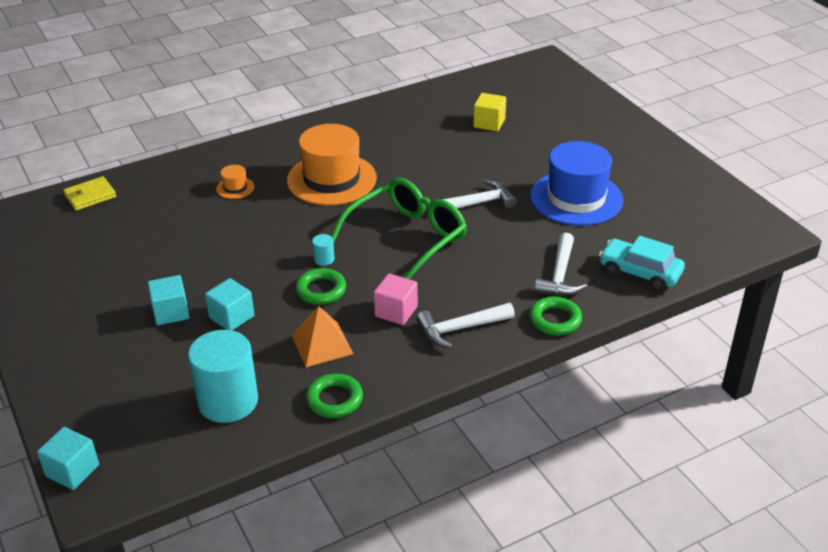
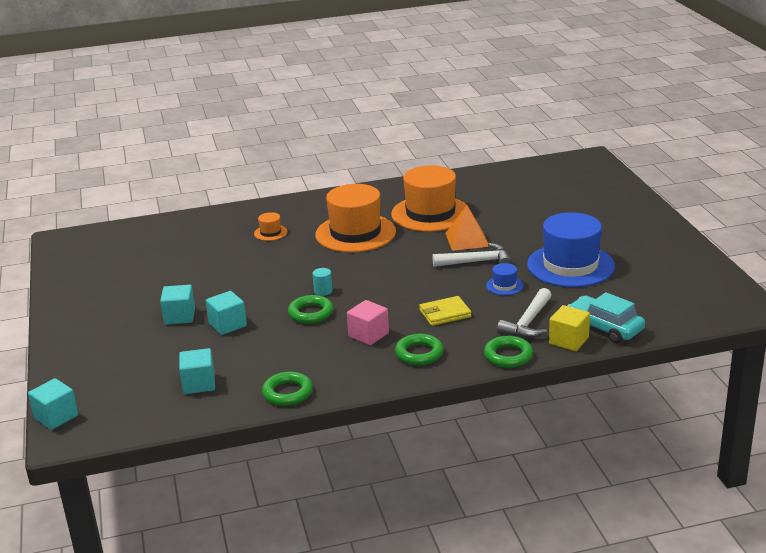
camera: 15 degrees right, 10 degrees down
yellow wallet [63,176,116,211] -> yellow wallet moved to [419,296,471,326]
turquoise cylinder [188,330,258,423] -> turquoise cube [179,348,215,394]
orange pyramid [291,306,353,367] -> orange pyramid moved to [445,205,489,251]
green glasses [331,178,467,279] -> none
white hammer [416,303,515,348] -> green ring [395,334,444,365]
yellow cube [473,93,506,132] -> yellow cube moved to [549,305,590,351]
none -> orange hat [391,165,467,232]
none -> blue hat [486,263,523,295]

